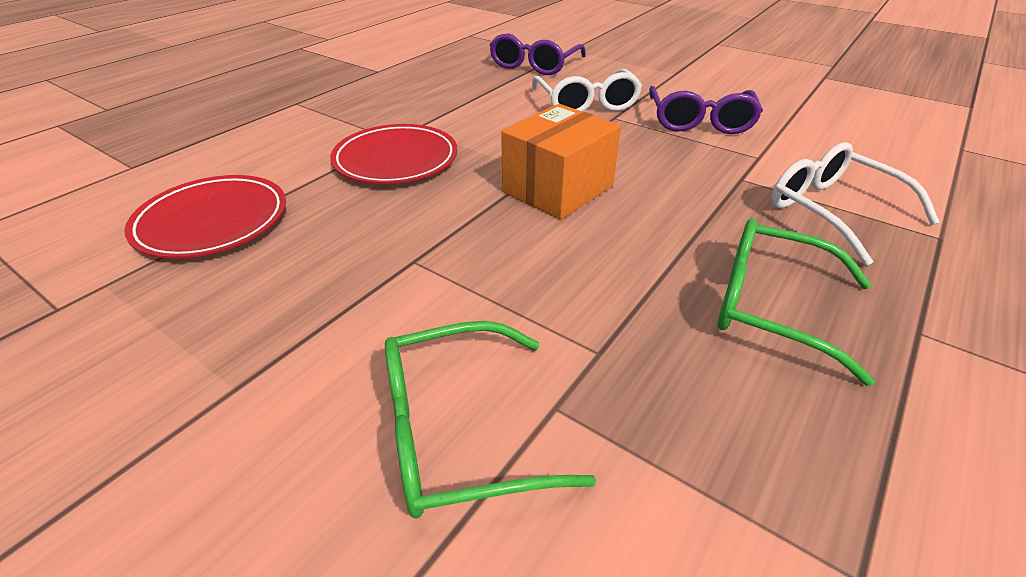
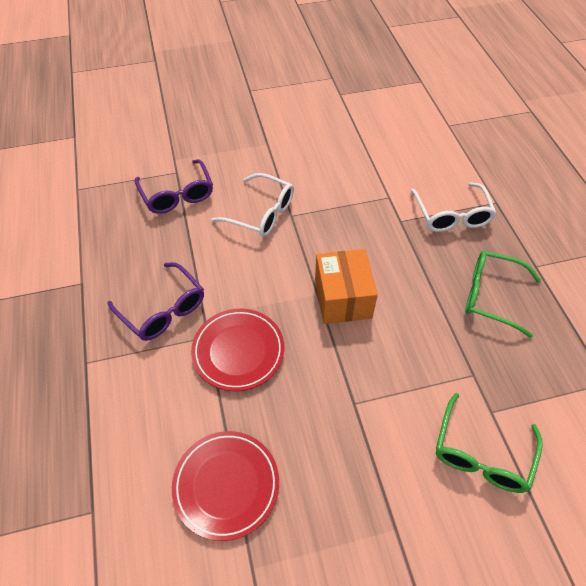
camera: 50 degrees left, 15 degrees up
purple glasses [649,86,763,134] -> purple glasses moved to [108,262,204,341]
green glasses [717,218,875,386] -> green glasses turned 45 degrees clockwise [465,251,541,338]
white glasses [771,142,940,266] -> white glasses turned 105 degrees counterclockwise [411,182,497,232]

